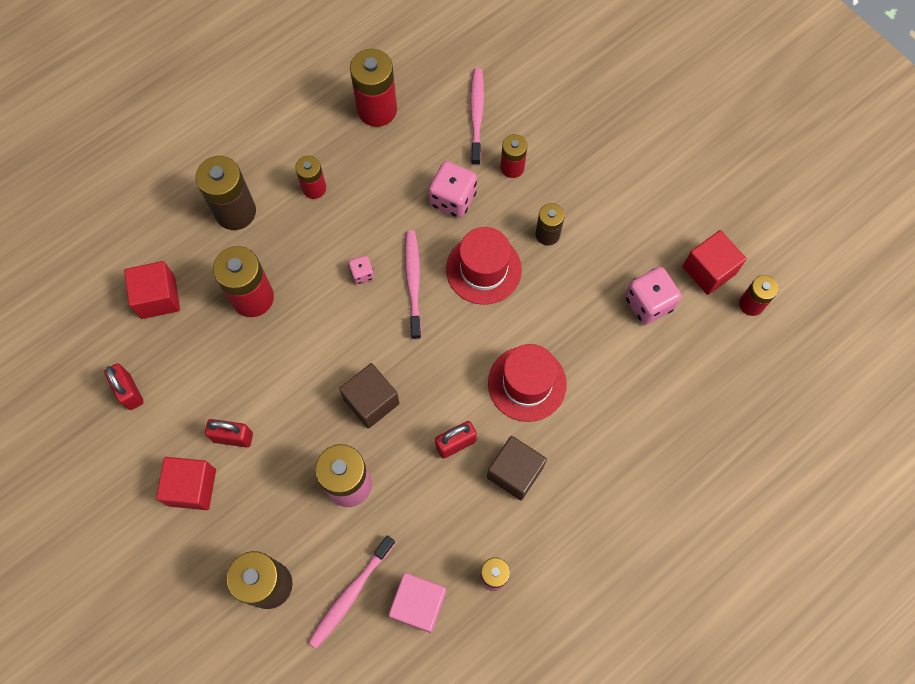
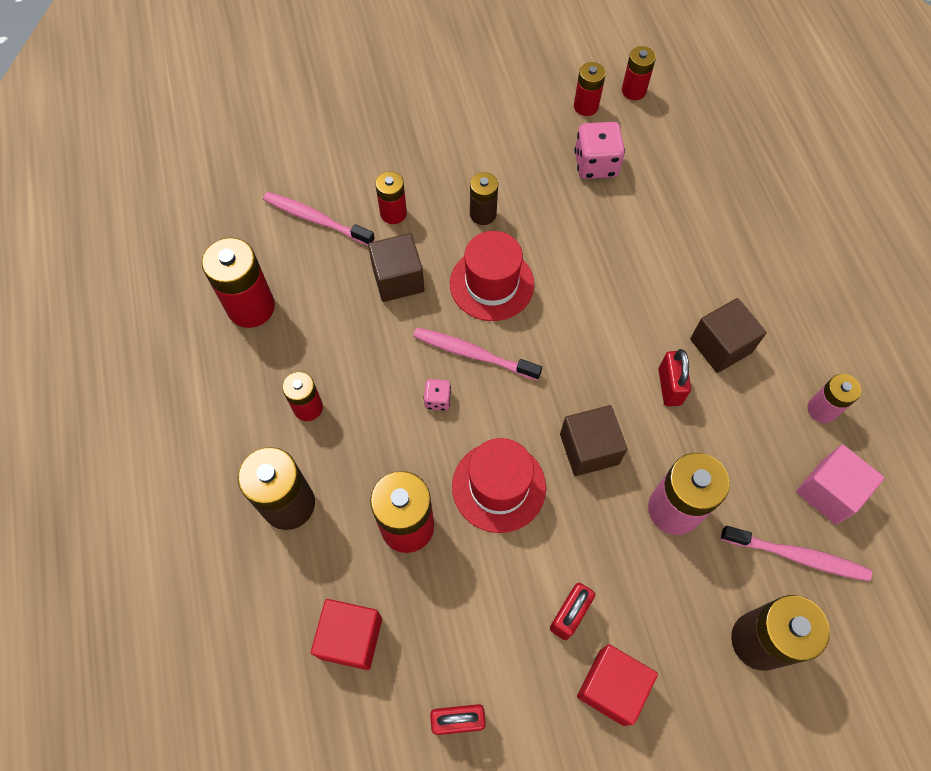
camera: 65 degrees left, 5 degrees down
pink toothbrush [308,535,395,649] -> pink toothbrush turned 45 degrees counterclockwise [721,526,872,581]
pink dice [429,161,477,218] -> brown cube [368,233,425,302]
red hat [488,344,567,422] -> red hat moved to [452,438,546,533]
red cube [683,230,747,295] -> red battery [574,62,606,116]

